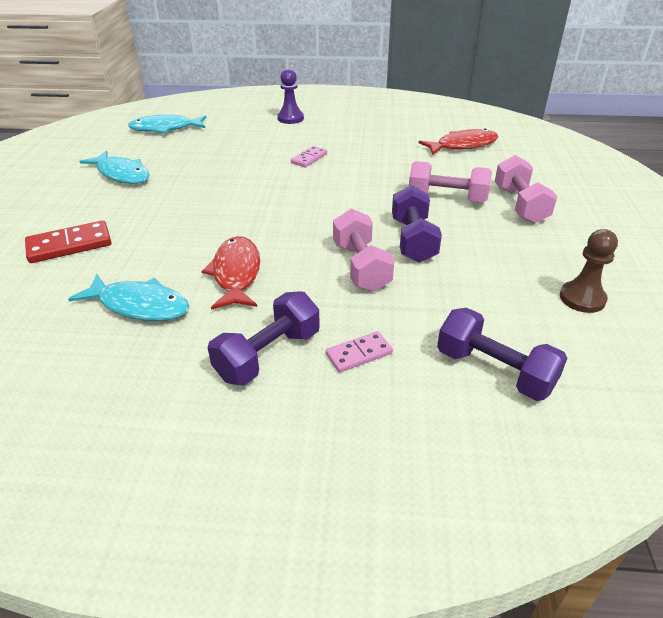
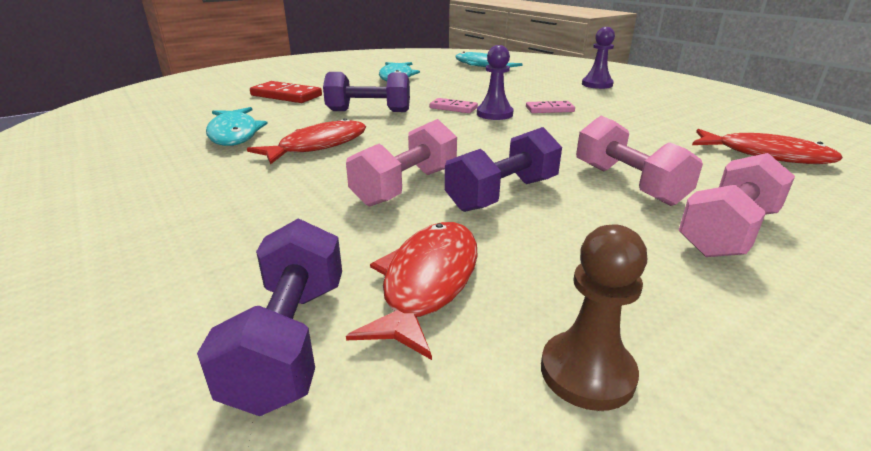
camera: 50 degrees right, 10 degrees down
purple dumbbell [208,291,320,385] -> purple dumbbell moved to [323,72,410,112]
pink domino [326,331,393,373] -> pink domino moved to [430,98,478,113]
none -> red fish [346,222,478,360]
none -> purple pawn [477,45,513,120]

